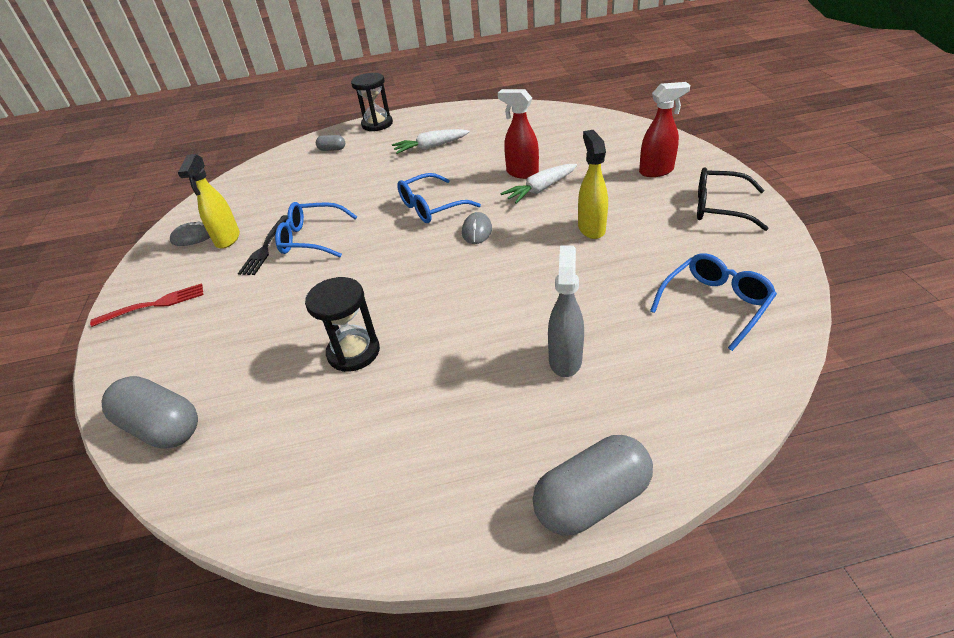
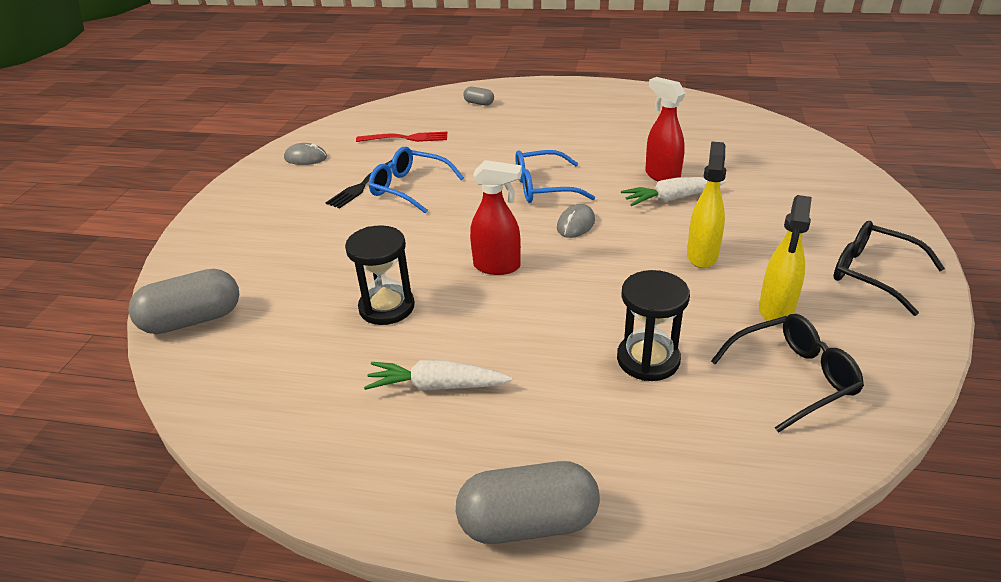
camera: 20 degrees right, 5 degrees down
red fork [90,283,204,327] -> red fork moved to [356,132,448,142]
grey capsule [101,376,198,449] -> grey capsule turned 75 degrees counterclockwise [128,269,239,334]
yellow spray bottle [178,154,240,249] -> yellow spray bottle moved to [759,195,812,325]
black hourglass [351,73,393,131] -> black hourglass moved to [617,270,690,381]
white carrot [392,129,470,154] -> white carrot moved to [364,360,512,391]
grey spray bottle [548,245,584,377] -> none
red spray bottle [639,82,690,177] -> red spray bottle moved to [470,160,522,275]
blue glasses [650,253,777,351] -> black glasses [711,314,864,433]

